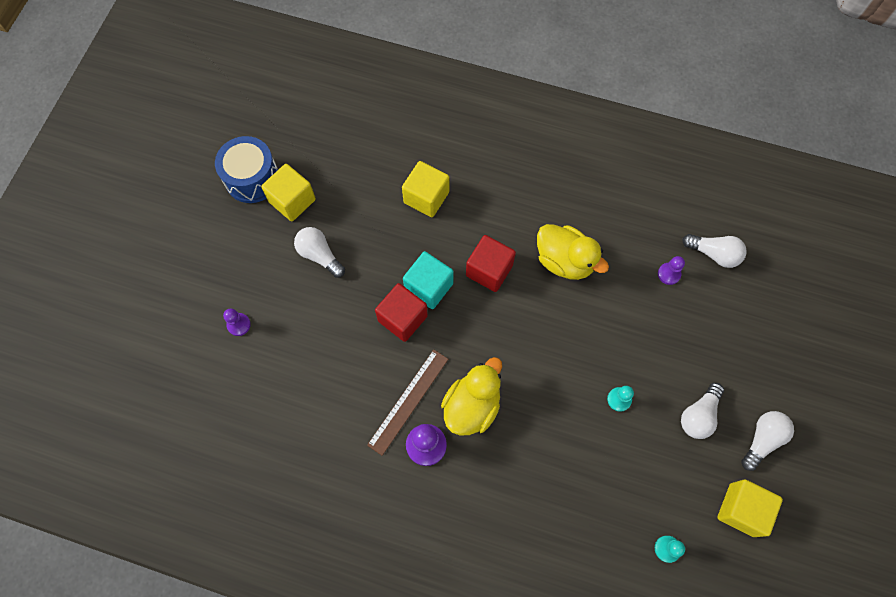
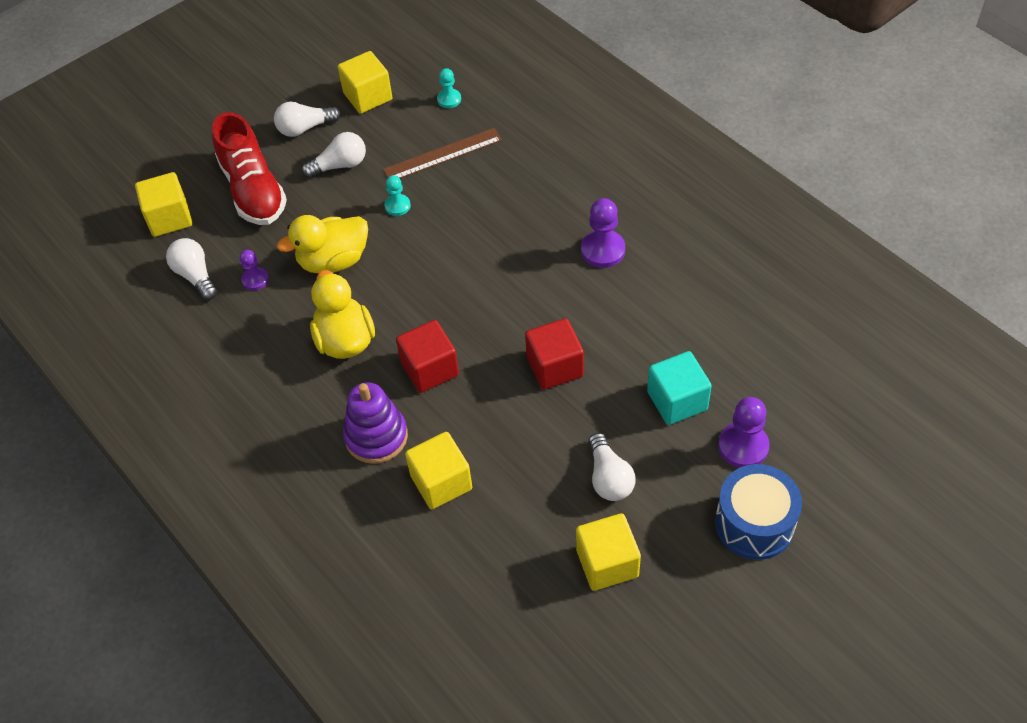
camera: 145 degrees left, 15 degrees down
blue drum [215,136,278,203] -> blue drum moved to [715,464,802,560]
purple pawn [223,308,251,336] -> purple pawn [718,397,770,468], size x1.66
brown ruler [367,350,448,456] -> brown ruler moved to [383,128,502,179]
turquoise cube [403,251,454,309] -> turquoise cube moved to [647,351,712,425]
yellow duck [441,357,502,436] -> yellow duck moved to [277,215,368,273]
none -> yellow cube [135,172,192,237]
none -> red shoe [212,112,287,225]
none -> purple stacking toy [343,382,408,464]

